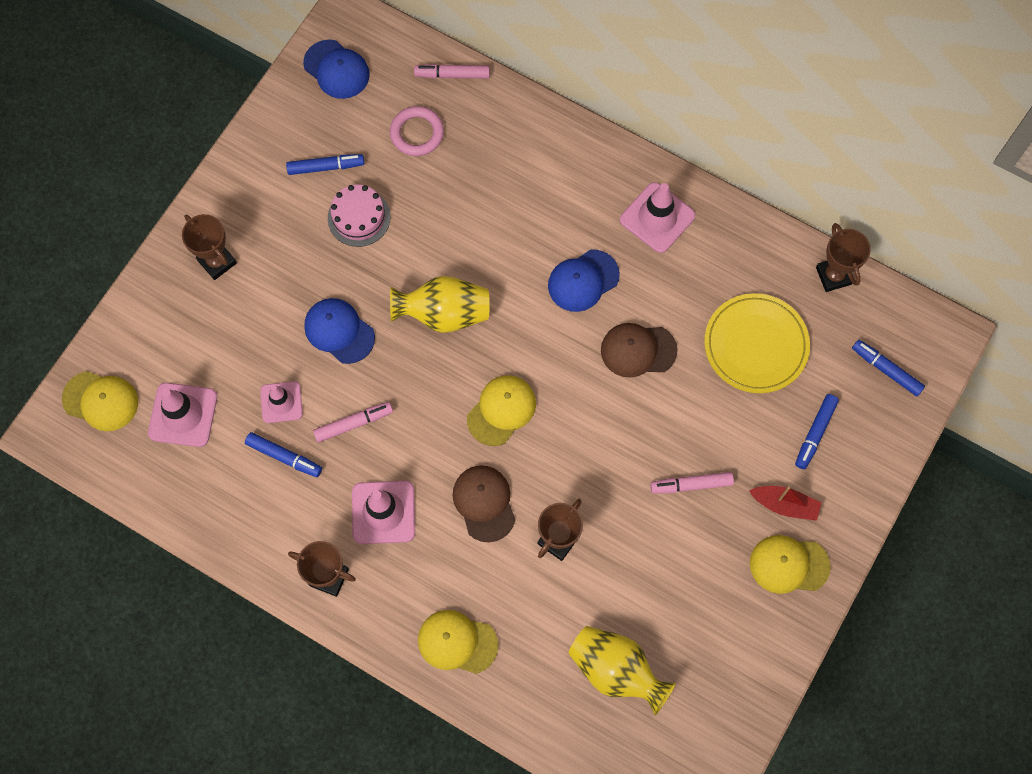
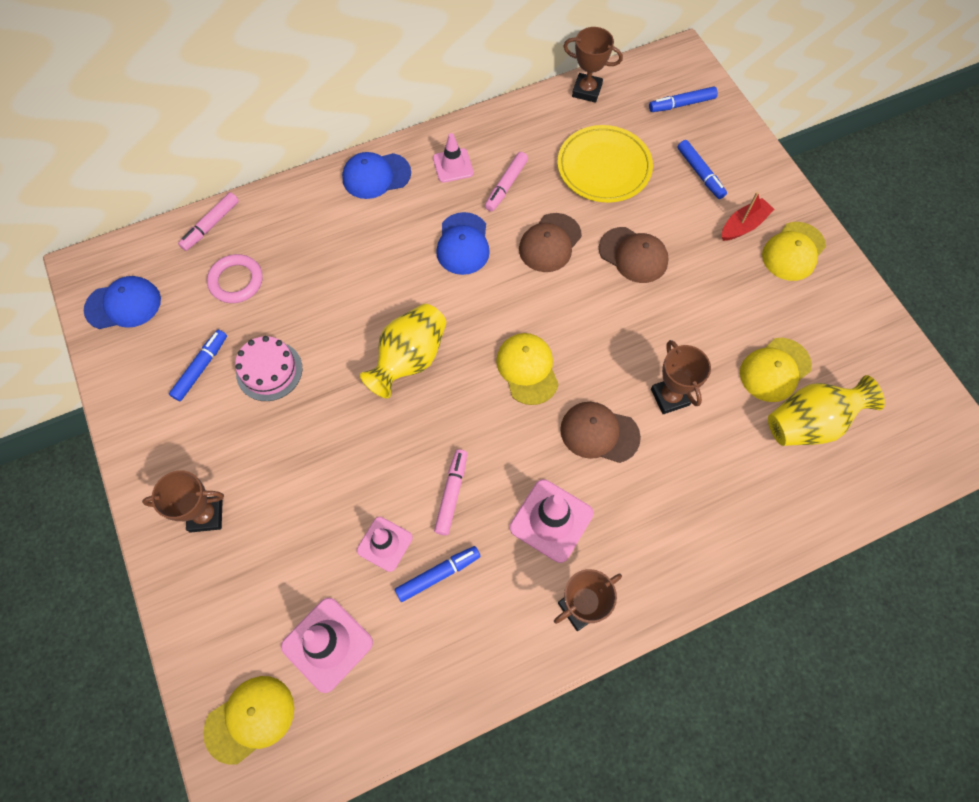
camera: 55 degrees left, 5 degrees down
blue cap [304,298,375,364] -> blue cap moved to [342,152,411,199]
yellow cap [418,610,498,674] -> yellow cap moved to [740,338,812,402]
pink traffic cone [620,182,695,253] -> pink traffic cone [433,133,474,183], size x0.66
pink marker [650,472,734,494] -> pink marker moved to [485,152,528,212]
none -> brown cap [599,227,669,283]

